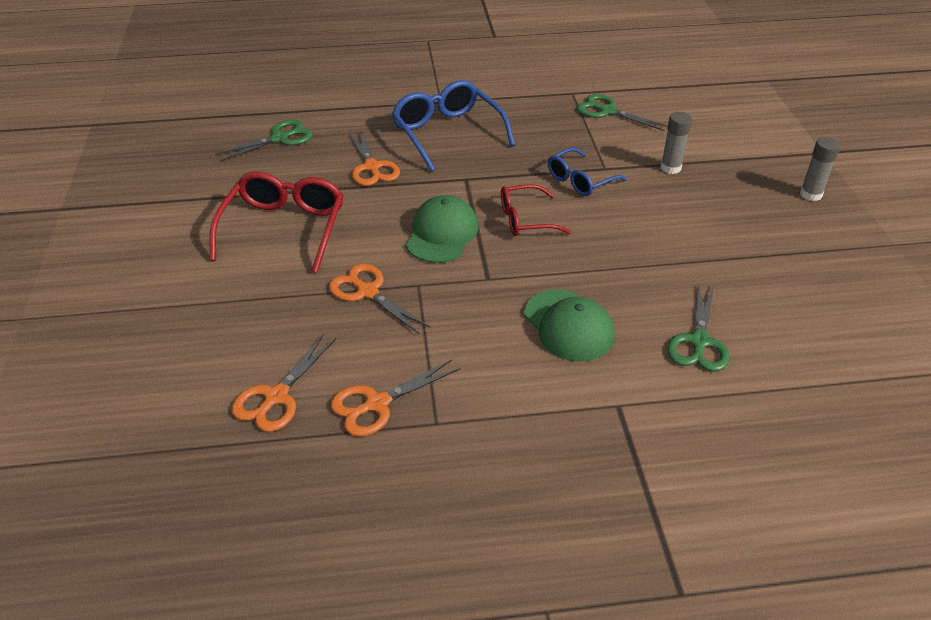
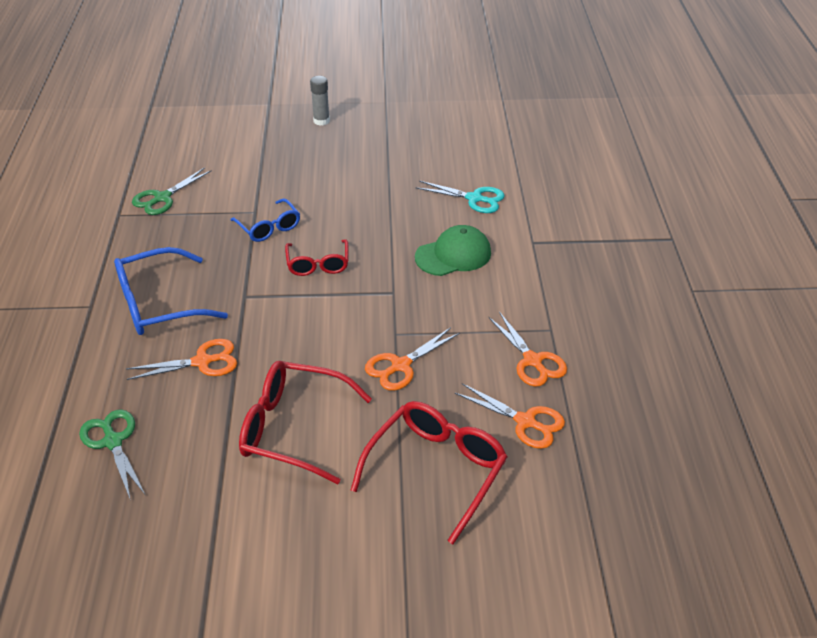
camera: 85 degrees left, 0 degrees up
green cap [406,195,479,263] -> none
grey glue stick [661,112,692,174] -> none
green scissors [667,285,730,372] -> turquoise scissors [415,181,505,213]
none -> red glasses [351,401,507,544]

